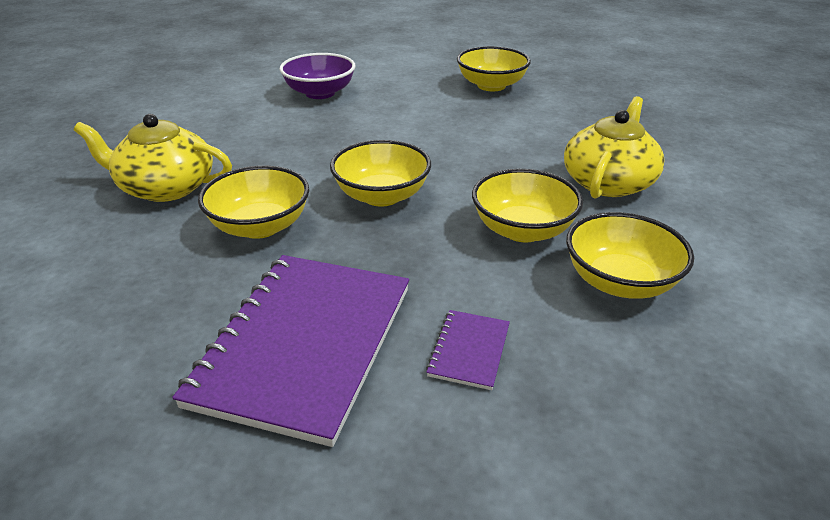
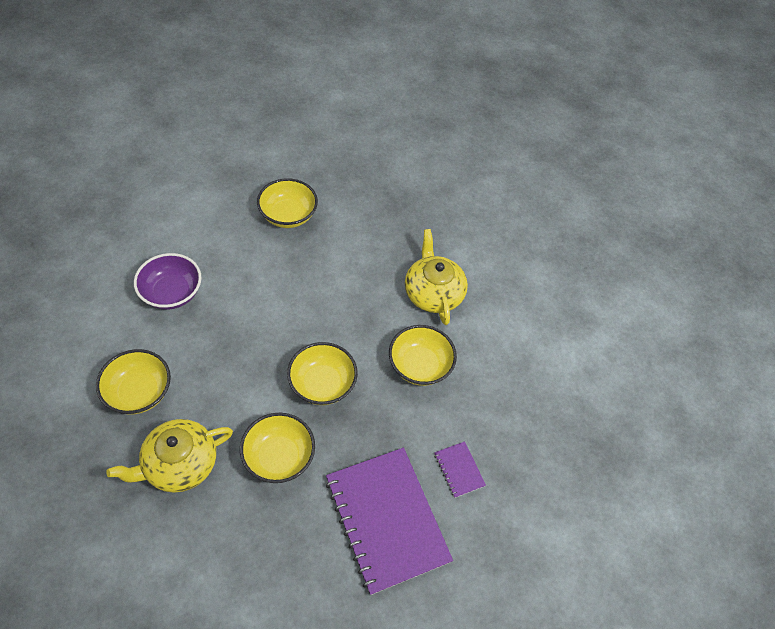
camera: 45 degrees left, 20 degrees up
yellow bowl [566,212,694,299] -> yellow bowl moved to [96,349,171,414]

